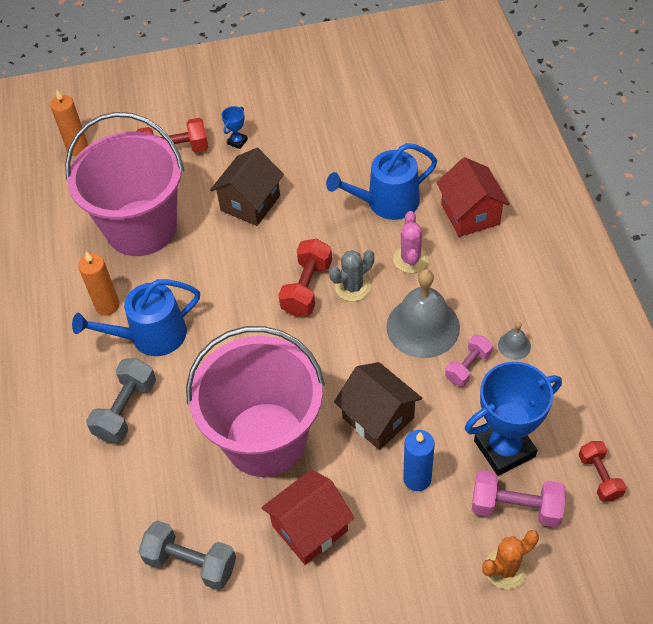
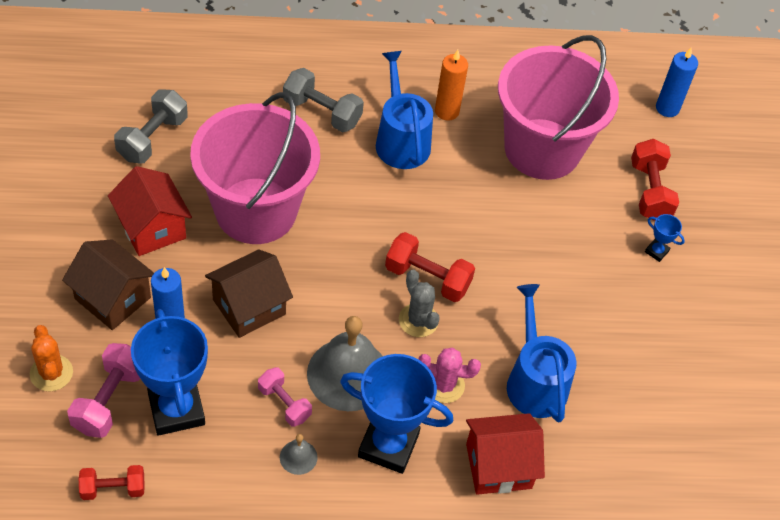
camera: 90 degrees right, 0 degrees up
orange candle [50,90,88,156] -> blue candle [656,48,698,117]
brown house [210,148,284,226] -> brown house moved to [62,240,154,330]
none -> blue trophy [340,354,453,474]

